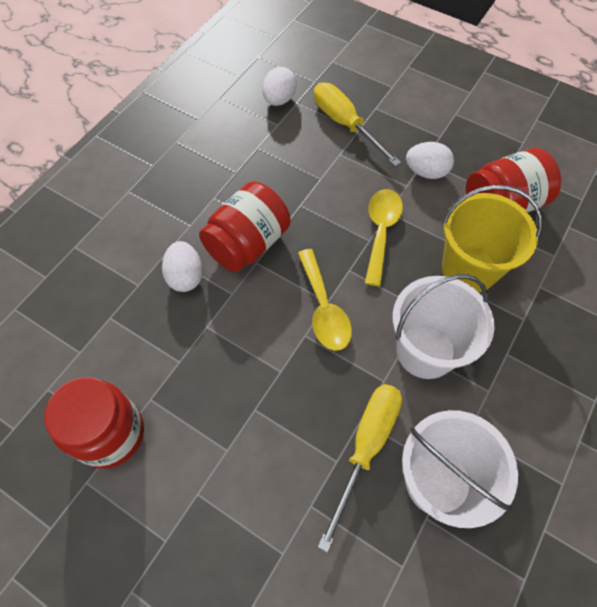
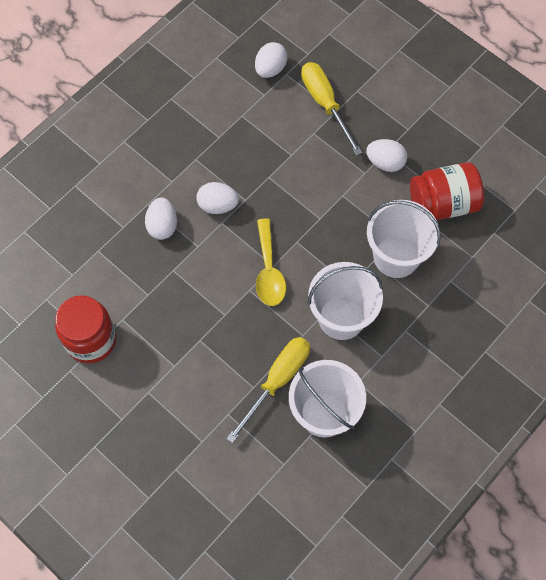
camera: 10 degrees right, 5 degrees up
red jar [199,182,291,272] -> white egg [196,182,239,214]
yellow spoon [365,189,403,286] -> none
yellow bucket [442,185,542,293] -> white bucket [367,200,441,278]

